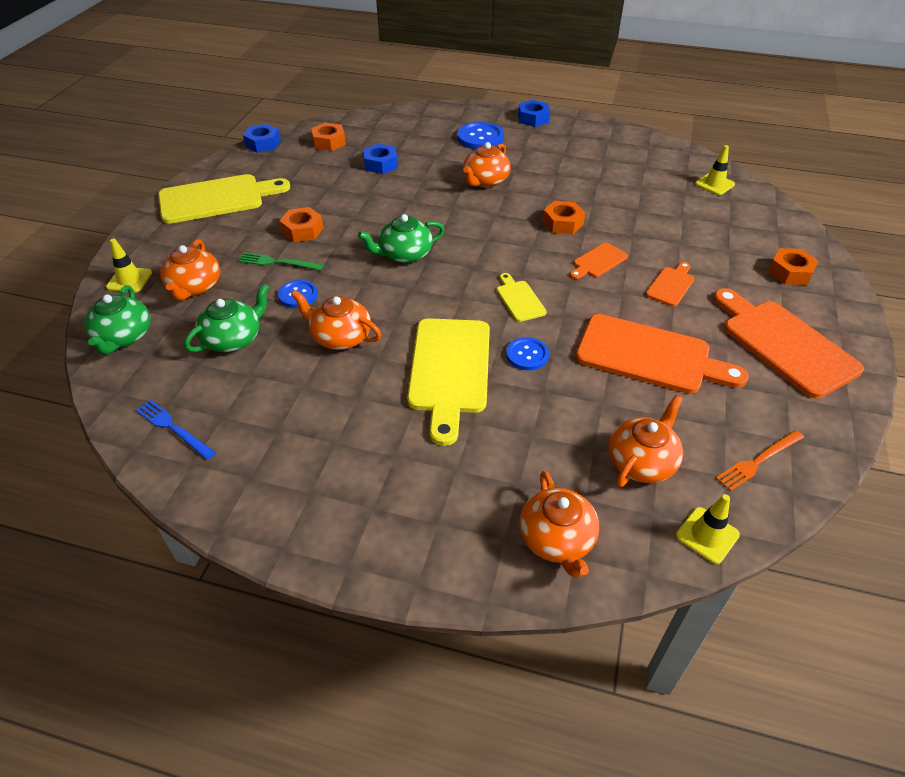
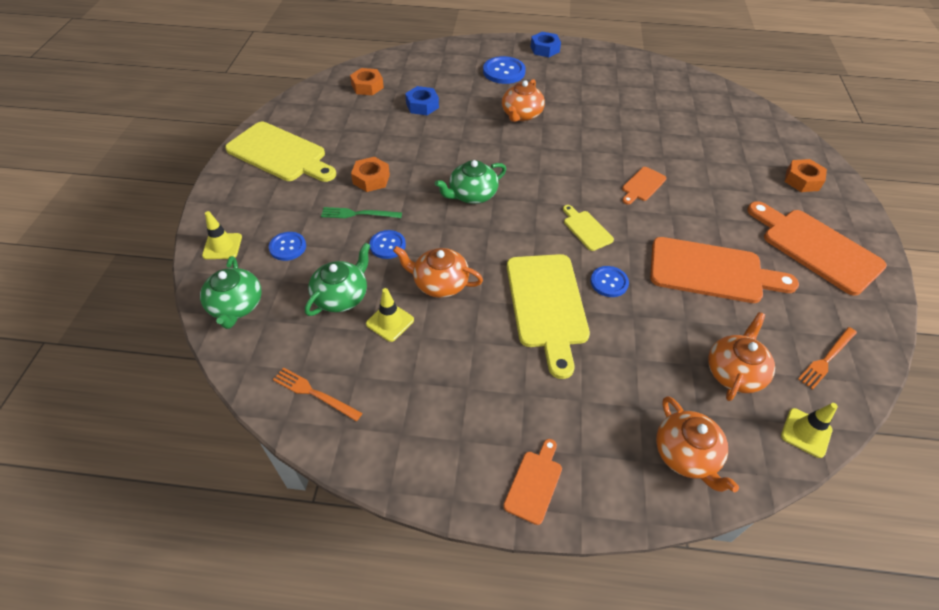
camera: 10 degrees left, 5 degrees up
blue fork [136,400,216,460] -> orange fork [273,367,362,421]
yellow cutting board [158,174,290,224] -> yellow cutting board turned 60 degrees clockwise [225,122,336,182]
orange teapot [160,239,220,301] -> blue button [269,232,306,261]
blue nut [243,124,281,153] -> none
orange nut [543,201,585,234] -> none
orange cutting board [646,262,695,306] -> orange cutting board moved to [503,439,562,525]
yellow traffic cone [695,145,735,195] -> yellow traffic cone moved to [366,288,414,342]

